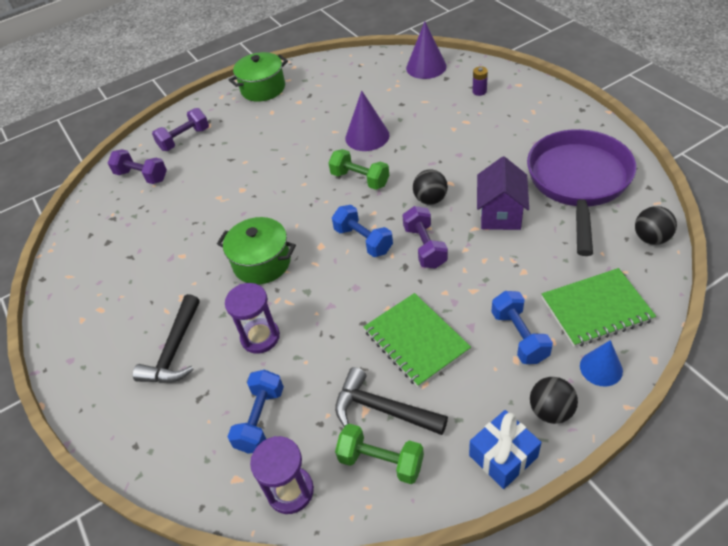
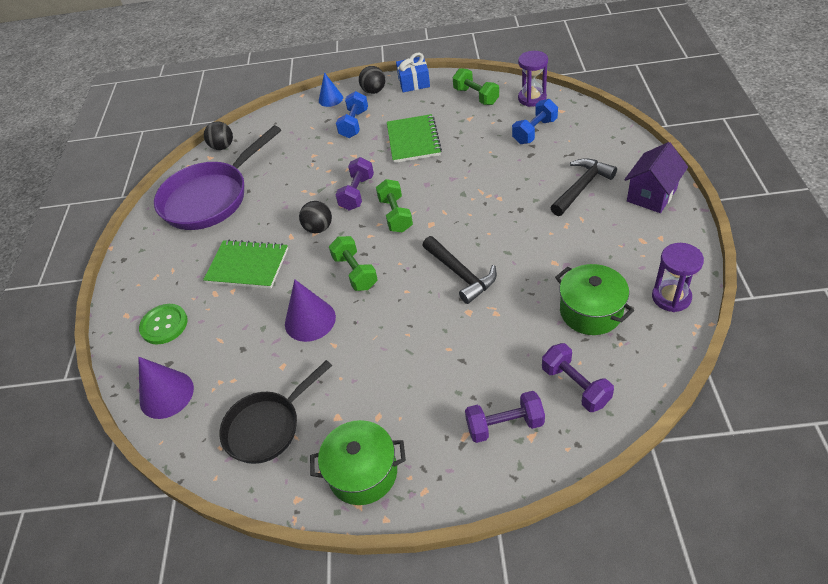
camera: 150 degrees left, 0 degrees up
green pot [217,217,296,284] -> green pot moved to [555,264,634,335]
purple hourglass [225,283,280,354] -> purple hourglass moved to [652,243,704,312]
blue dumbbell [332,205,393,257] -> green dumbbell [376,179,413,233]
black hammer [335,367,448,435] -> black hammer moved to [422,236,497,304]
purple battery [473,66,488,96] -> green button [139,304,188,345]
purple house [477,157,529,230] -> purple house moved to [624,142,688,213]
green notebook [542,268,656,347] -> green notebook moved to [203,239,288,289]
none -> black pan [219,360,332,464]

